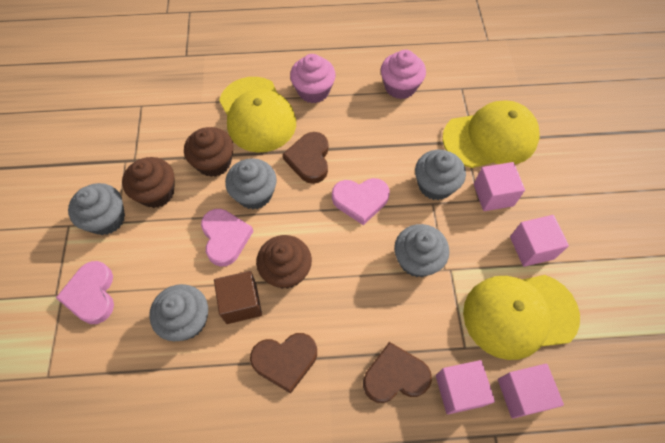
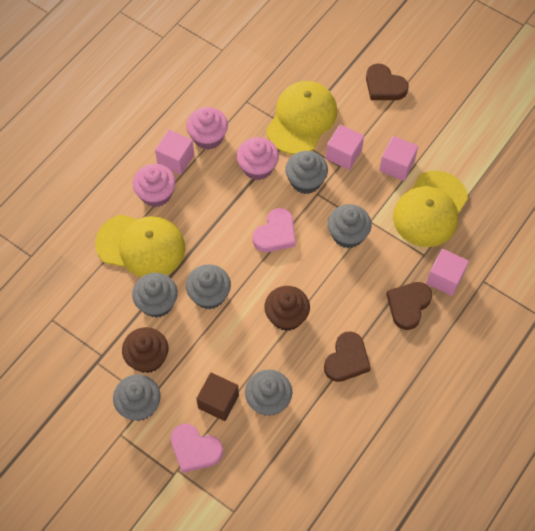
camera: 50 degrees left, 0 degrees up
brown cupcake [184,127,234,177] -> grey cupcake [132,273,178,318]
pink heart [201,209,254,267] -> none
brown cube [214,271,262,324] -> brown cube moved to [196,373,239,421]
brown heart [283,132,328,184] -> brown heart moved to [366,64,409,100]
pink cube [498,364,564,419] -> pink cube moved to [155,130,194,175]
none -> pink cupcake [237,137,279,180]

